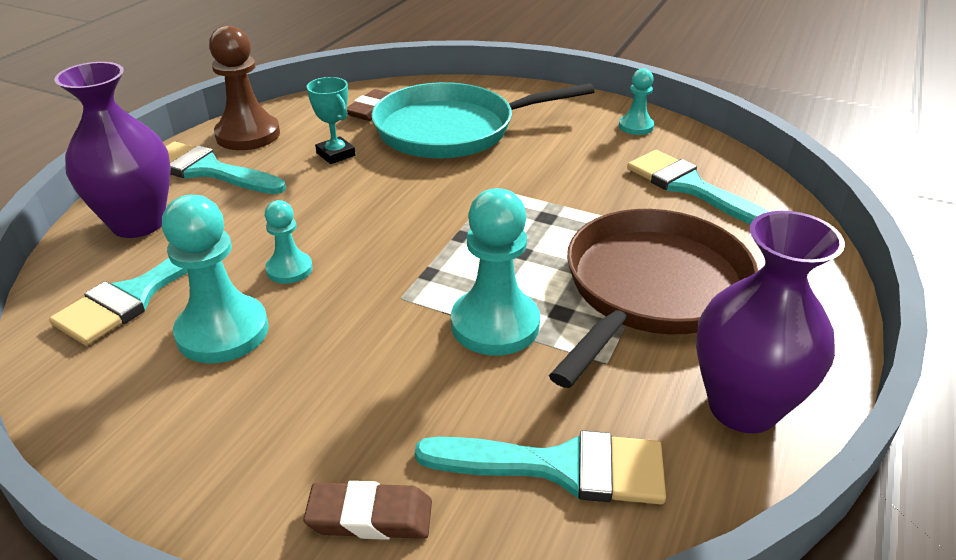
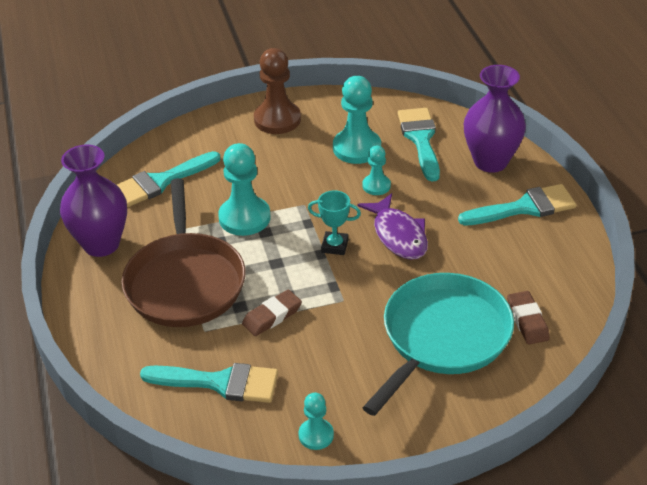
camera: 140 degrees right, 5 degrees up
brown pawn [209,25,280,150] -> brown pawn moved to [254,48,301,134]
brown eraser [303,481,432,540] -> brown eraser moved to [242,290,302,336]
turquoise trophy [307,77,356,164] -> turquoise trophy moved to [308,190,361,255]
none -> purple fish [357,193,428,260]

